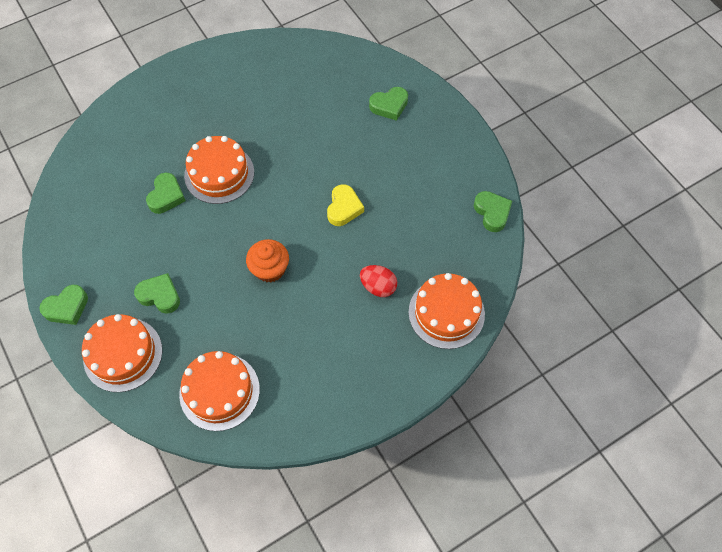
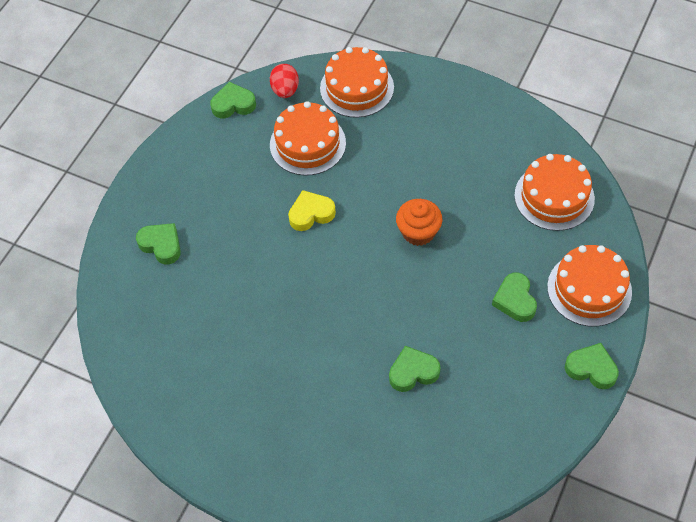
camera: 120 degrees left, 5 degrees down
orange cake [184,136,254,204] -> orange cake moved to [270,101,346,176]
red egg [360,265,397,297] -> red egg moved to [270,64,299,98]
green heart [474,191,512,232] -> green heart turned 45 degrees clockwise [210,82,256,118]

